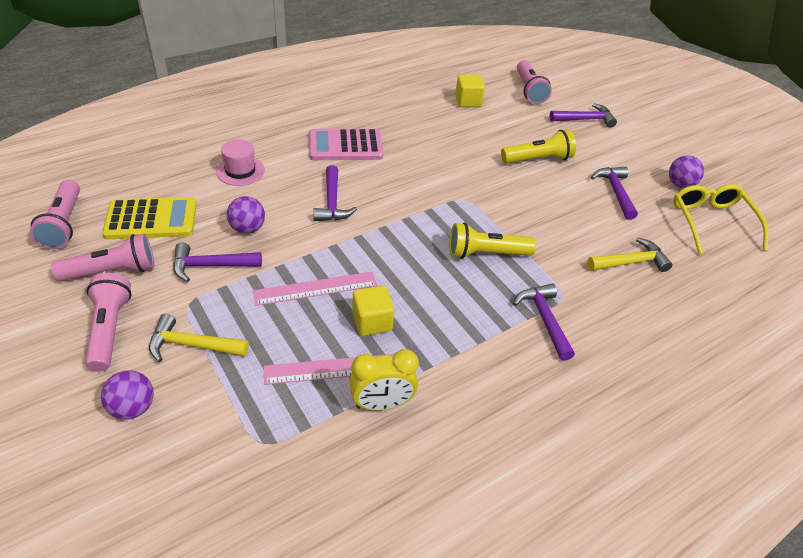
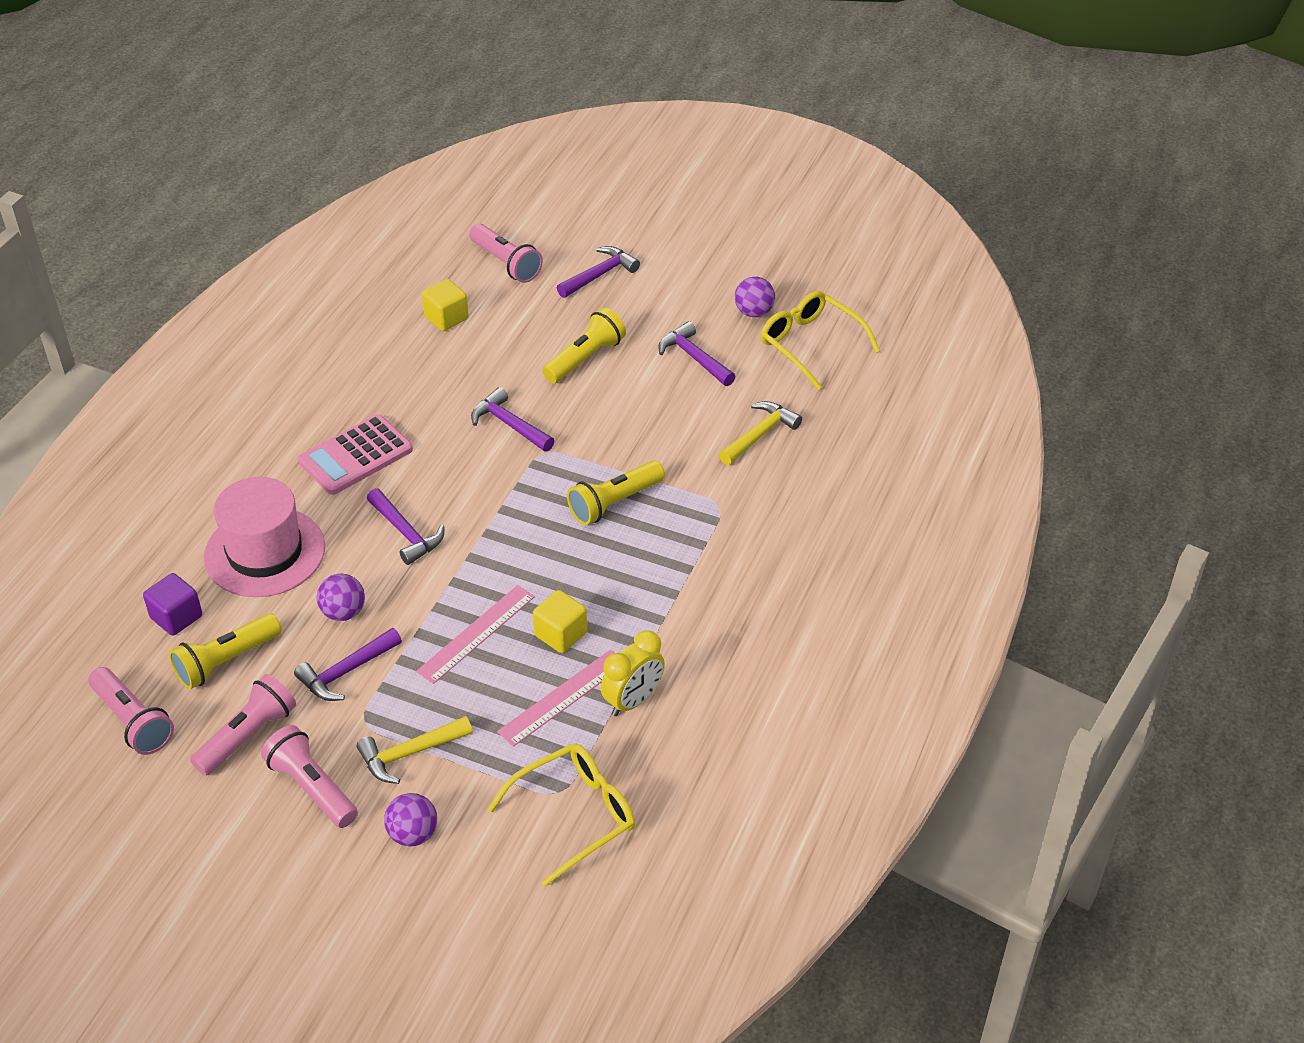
camera: 30 degrees left, 0 degrees up
yellow calculator [102,197,197,239] -> yellow flashlight [169,613,282,689]
pink hat [216,139,265,186] -> pink hat [204,477,325,597], size x1.84
purple hammer [513,283,575,361] -> purple hammer moved to [471,387,555,452]
none -> purple cube [143,573,202,636]
none -> yellow glasses [487,744,635,887]

